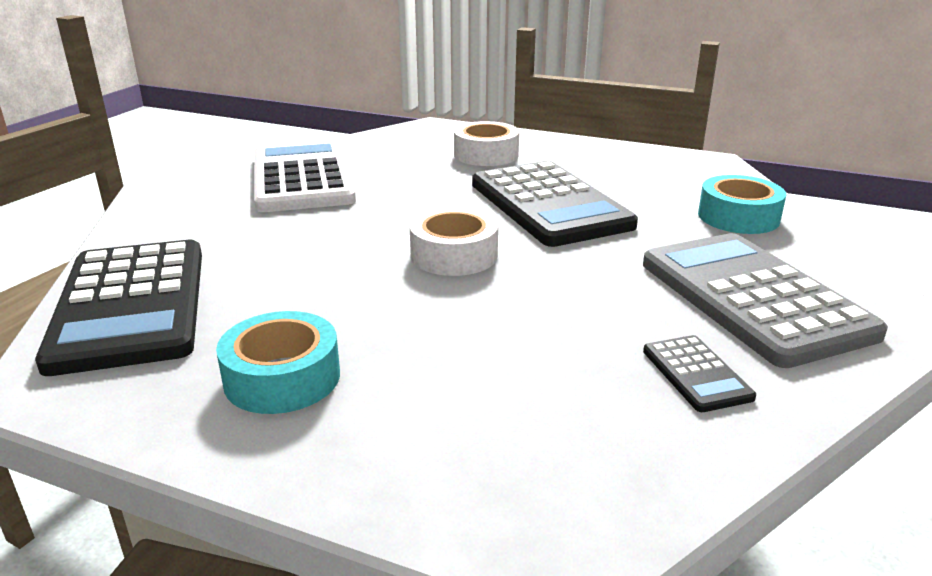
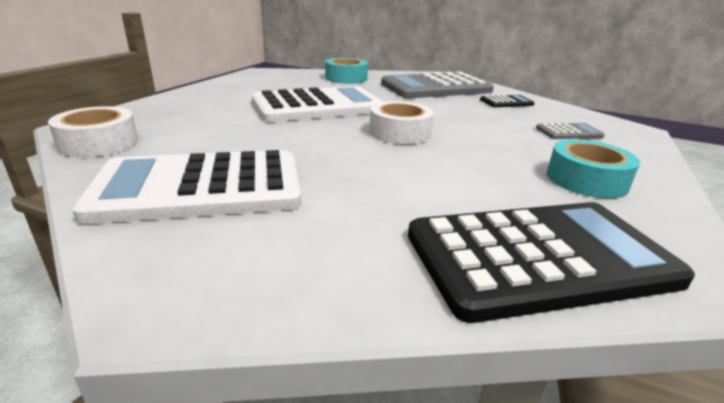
camera: 90 degrees left, 0 degrees up
white tape [454,121,519,166] -> white tape moved to [48,106,138,157]
black calculator [472,161,638,247] -> white calculator [252,86,383,122]
none -> grey calculator [536,123,605,139]

